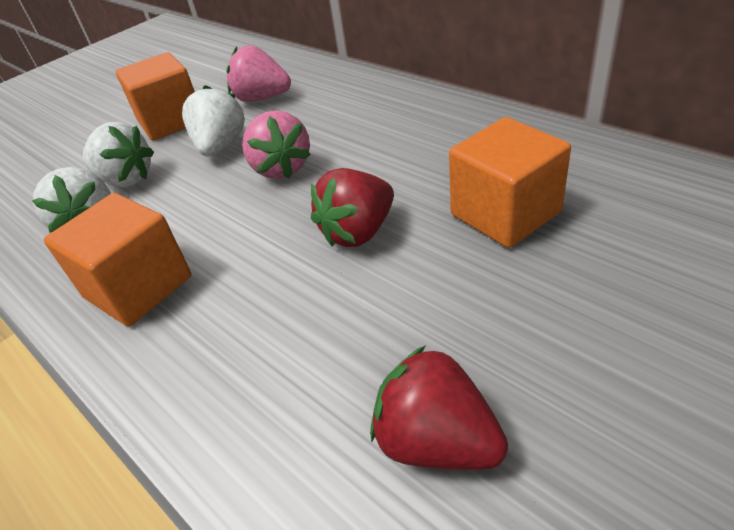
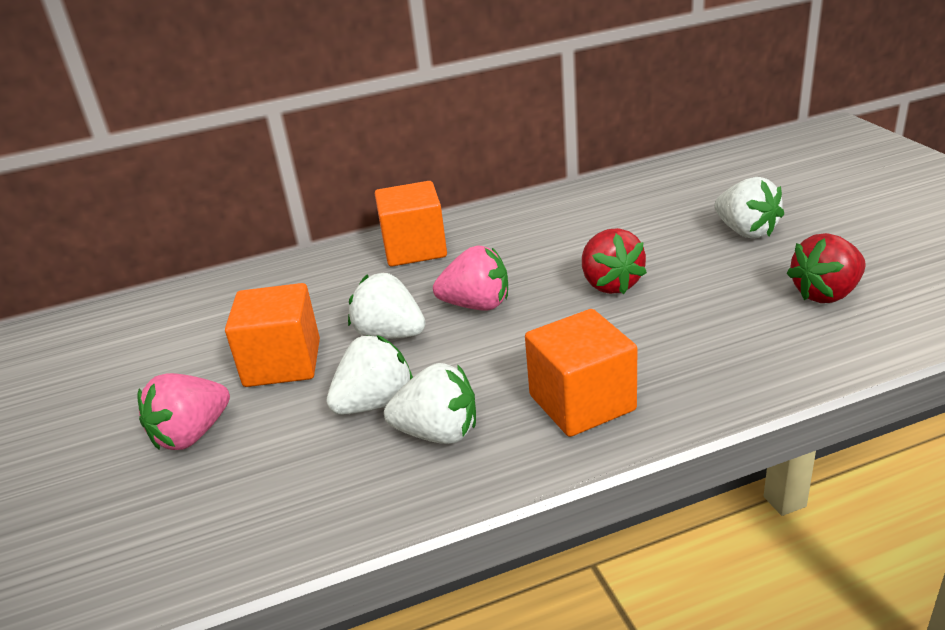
camera: 65 degrees left, 10 degrees down
pink strawberry [227,45,291,102] -> pink strawberry moved to [138,373,230,450]
orange cube [449,117,571,248] -> orange cube moved to [375,181,447,267]
none -> white strawberry [714,177,784,239]

